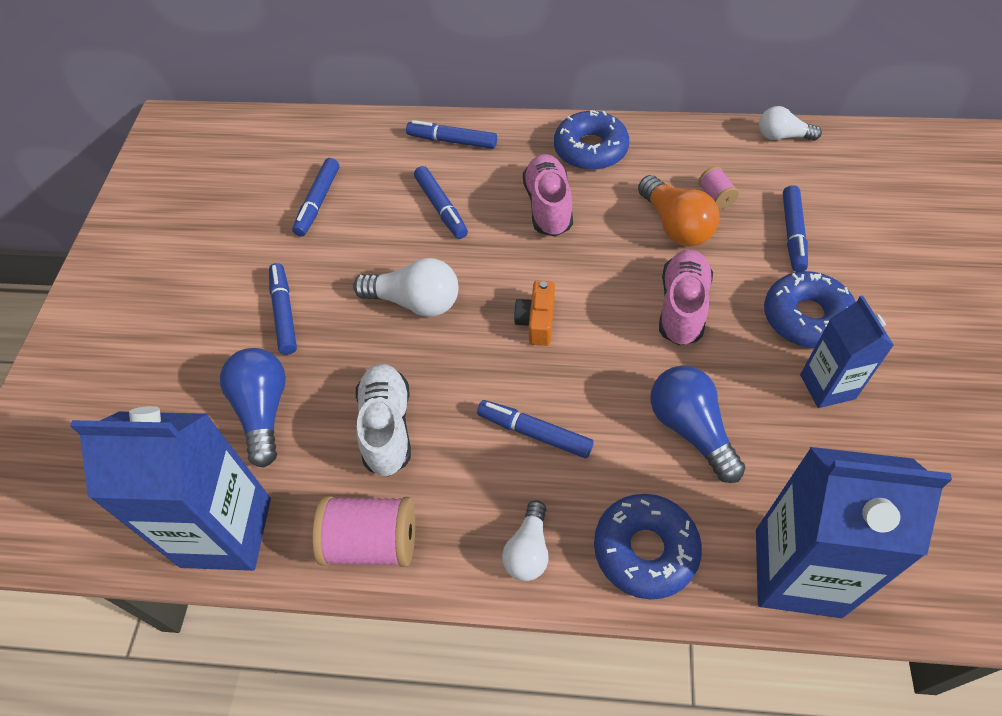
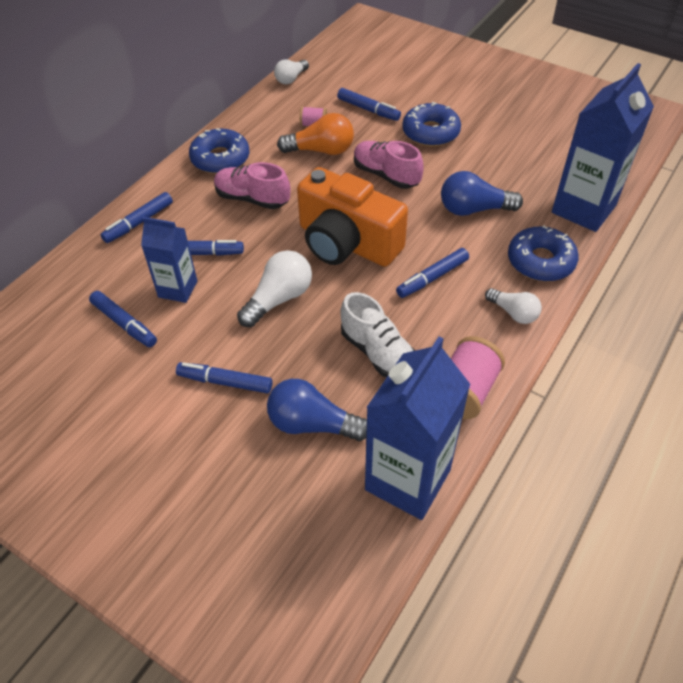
camera: 65 degrees left, 5 degrees down
white shoe [356,364,411,476] -> white shoe turned 150 degrees counterclockwise [340,292,415,377]
orange camera [514,281,555,346] -> orange camera [297,167,408,267], size x2.39
blue carton [800,295,894,408] -> blue carton moved to [141,217,197,303]

